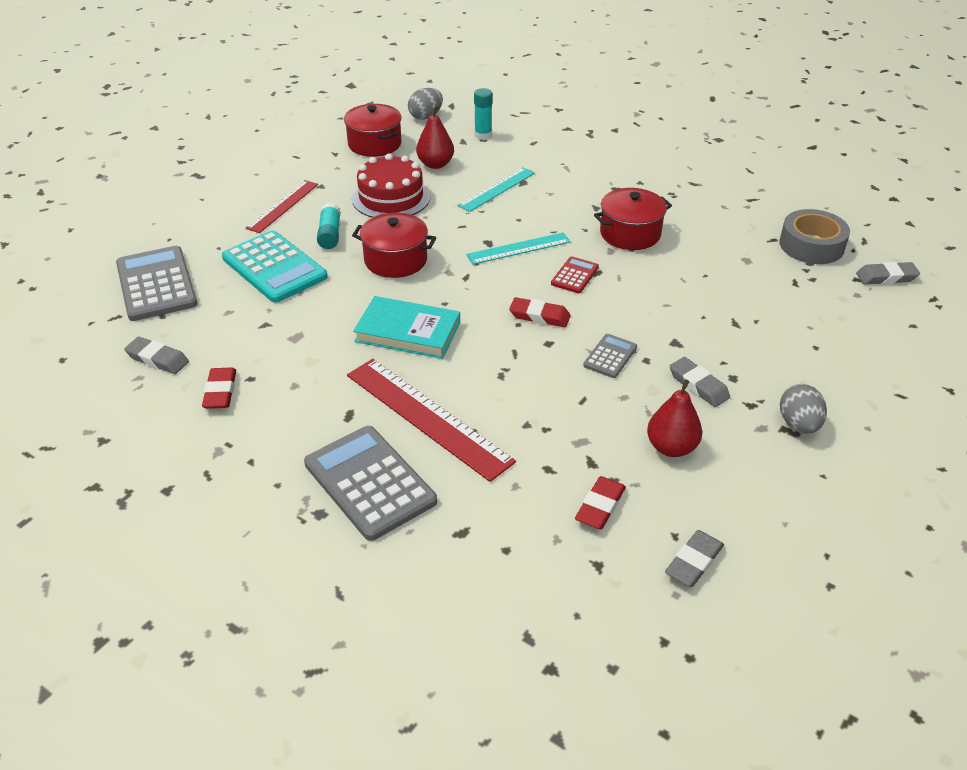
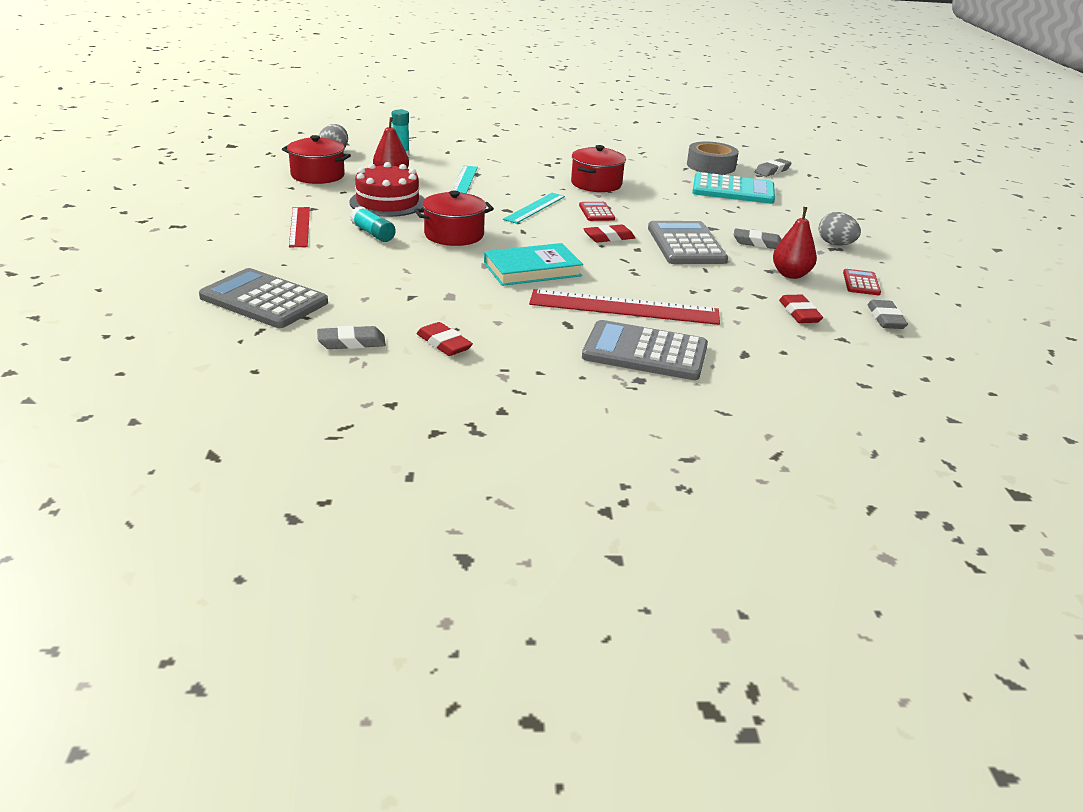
camera: 40 degrees left, 10 degrees down
turquoise calculator [222,230,328,303] -> turquoise calculator moved to [692,172,775,204]
grey calculator [583,334,637,378] -> grey calculator [648,221,728,264], size x2.01
none -> red calculator [843,269,881,295]

